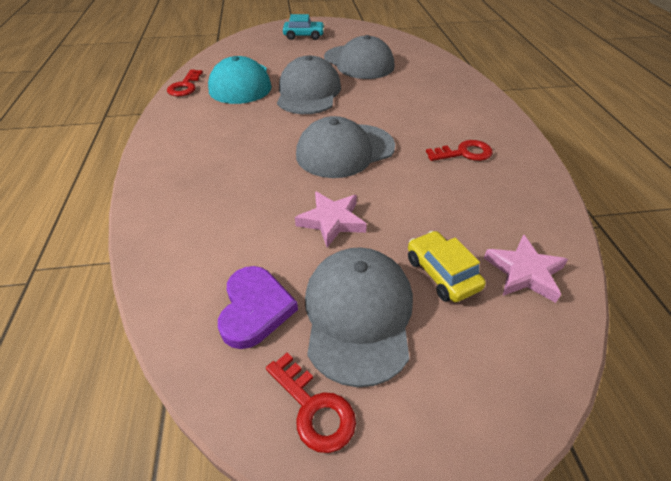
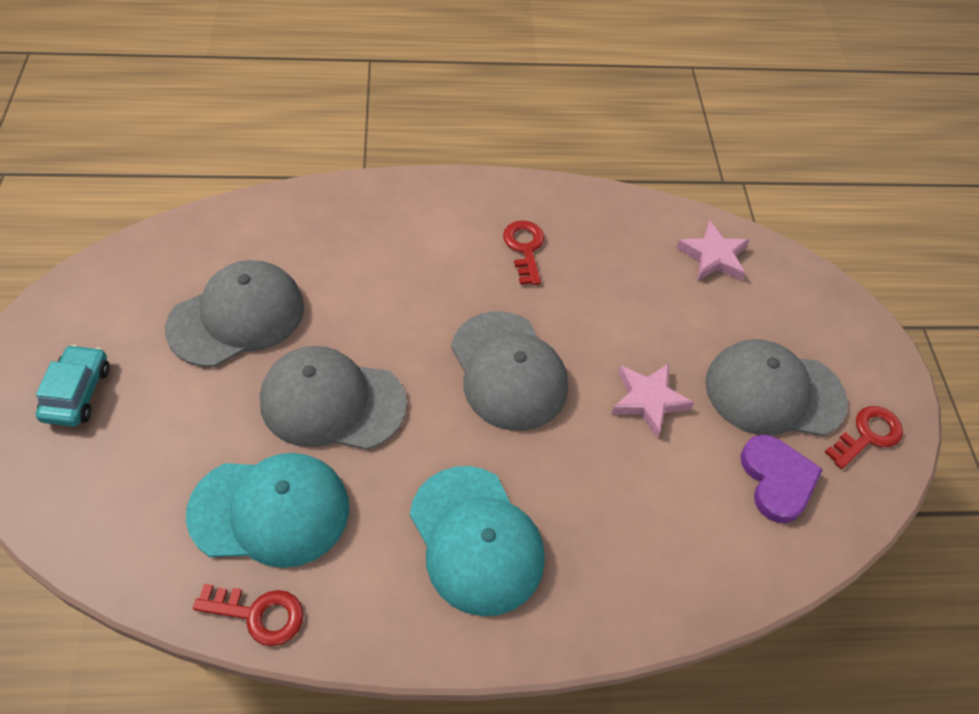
camera: 90 degrees left, 10 degrees up
purple heart [218,266,298,349] -> purple heart turned 75 degrees clockwise [740,435,823,523]
yellow car [408,231,486,302] -> none
none -> turquoise cap [410,466,545,616]

